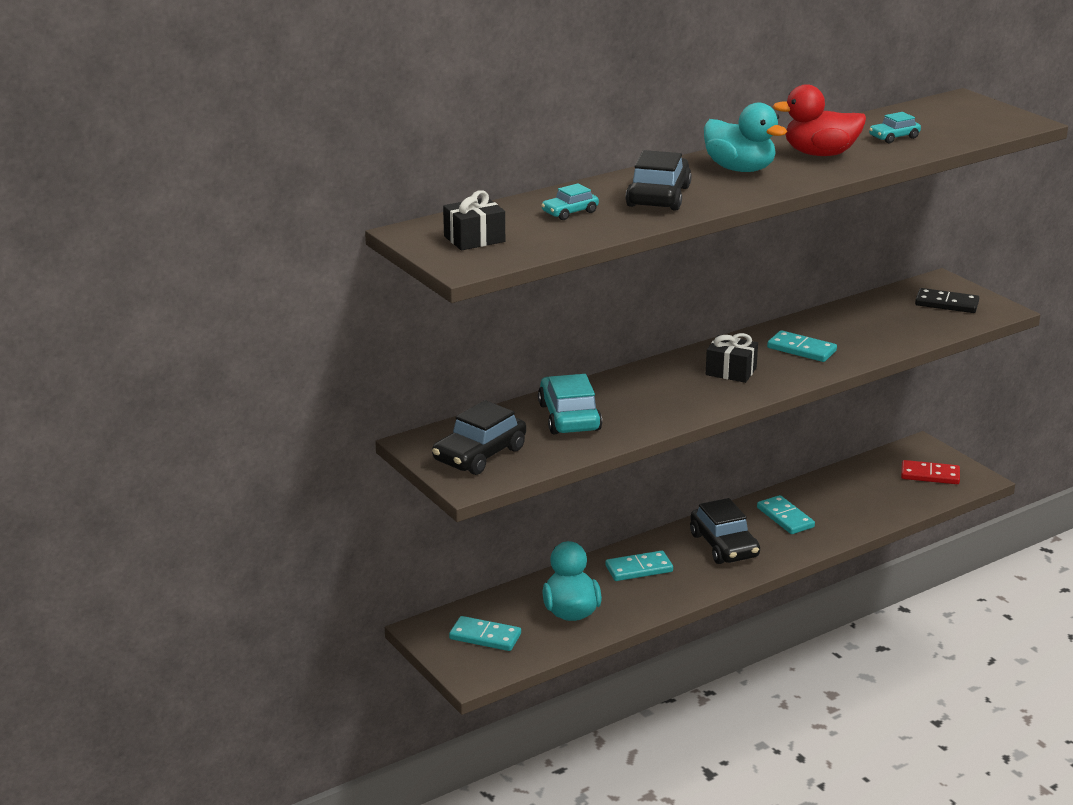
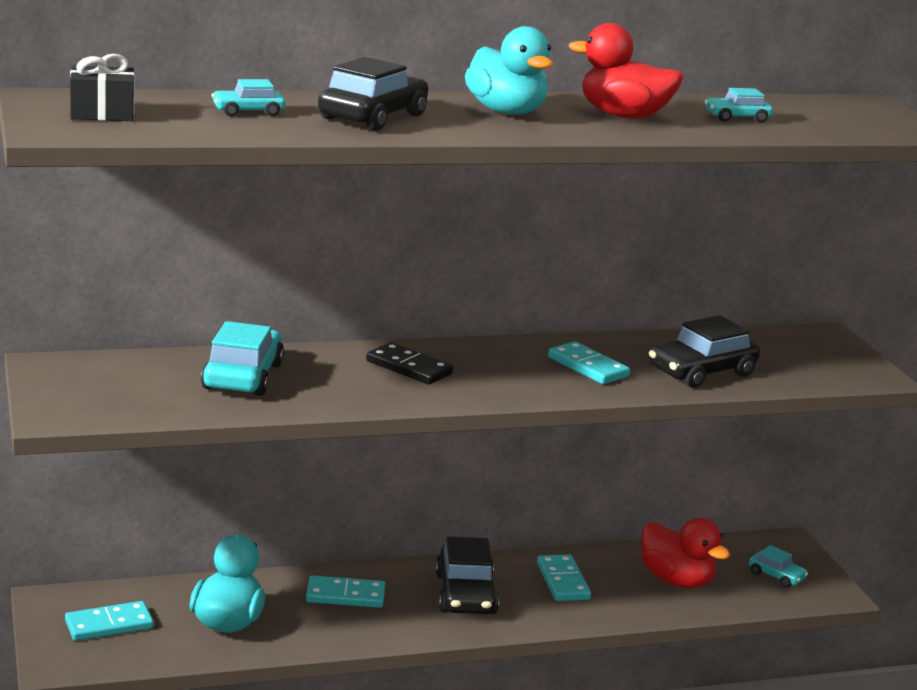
camera: 15 degrees right, 5 degrees down
black car [432,400,526,475] -> black car moved to [648,315,760,388]
turquoise domino [449,616,521,651] -> turquoise domino turned 60 degrees counterclockwise [65,601,154,641]
black gift [706,333,758,383] -> none
red domino [901,460,960,484] -> turquoise car [749,545,808,588]
black domino [915,288,979,313] -> black domino moved to [366,342,453,385]
none -> red duck [641,518,730,588]

